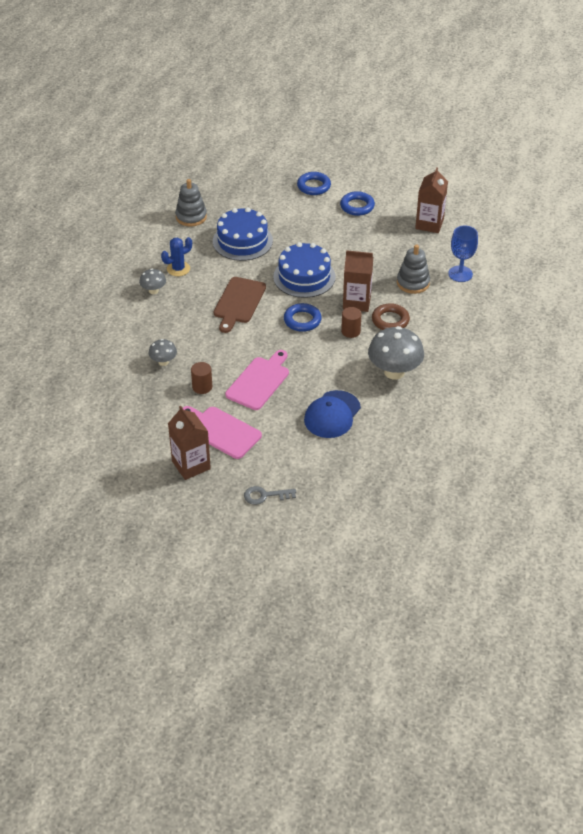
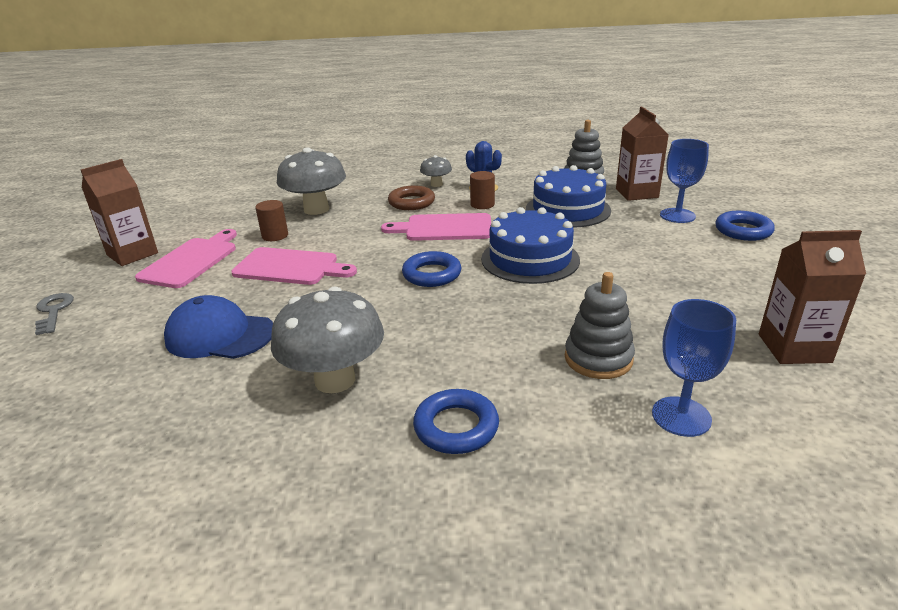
camera: 75 degrees right, 15 degrees down
grey mushroom [149,339,177,366] -> grey mushroom [277,147,346,215], size x1.95
brown cutting board [214,277,266,333] -> pink cutting board [381,213,491,241]
blue ring [340,191,375,216] -> blue ring moved to [413,389,499,454]
brown cylinder [341,307,362,338] -> brown cylinder moved to [470,171,495,209]
brown carton [343,250,373,312] -> brown carton moved to [616,107,669,201]
brown ring [372,303,410,330] -> brown ring moved to [388,186,435,210]
none -> blue goblet [660,139,709,223]

